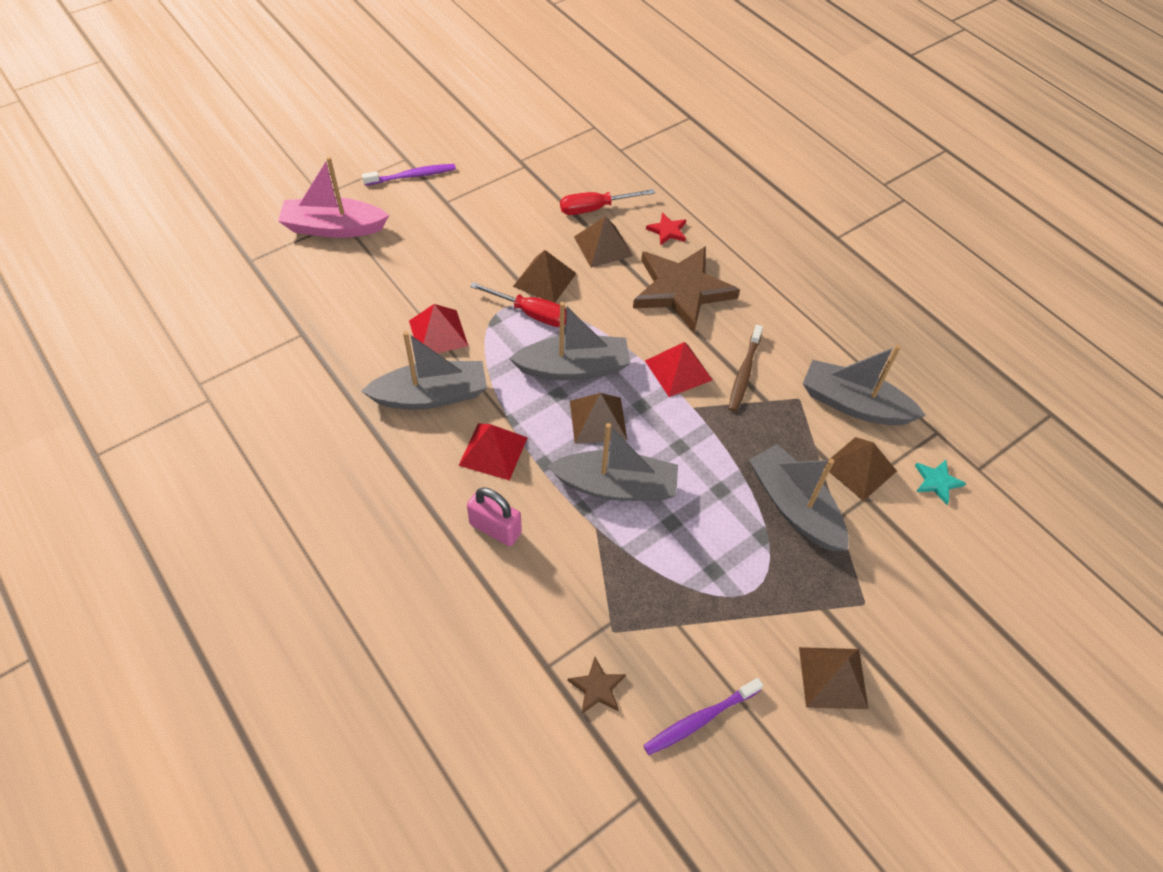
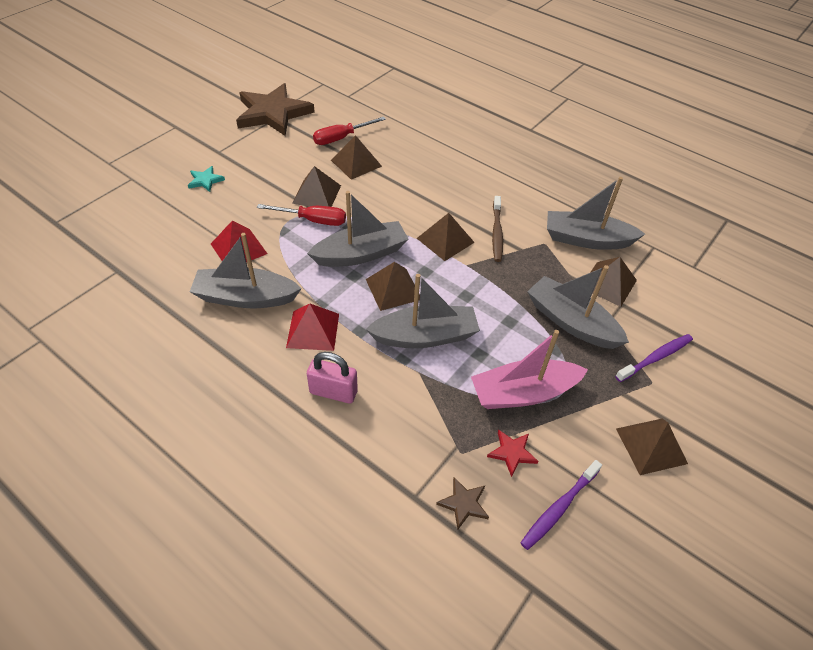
camera: 15 degrees left, 5 degrees down
pink boat [278,156,389,238] -> pink boat moved to [471,330,588,409]
grey boat [361,331,487,410] -> grey boat turned 150 degrees counterclockwise [190,233,302,308]
purple toothbrush [362,164,456,186] -> purple toothbrush moved to [615,334,693,382]
brown star [633,246,740,333] -> brown star moved to [236,83,315,136]
red pyramid [645,342,712,397] -> brown pyramid [417,213,475,261]
red star [646,212,686,245] -> red star moved to [487,429,538,477]
turquoise star [915,460,966,505] -> turquoise star moved to [188,166,225,192]

